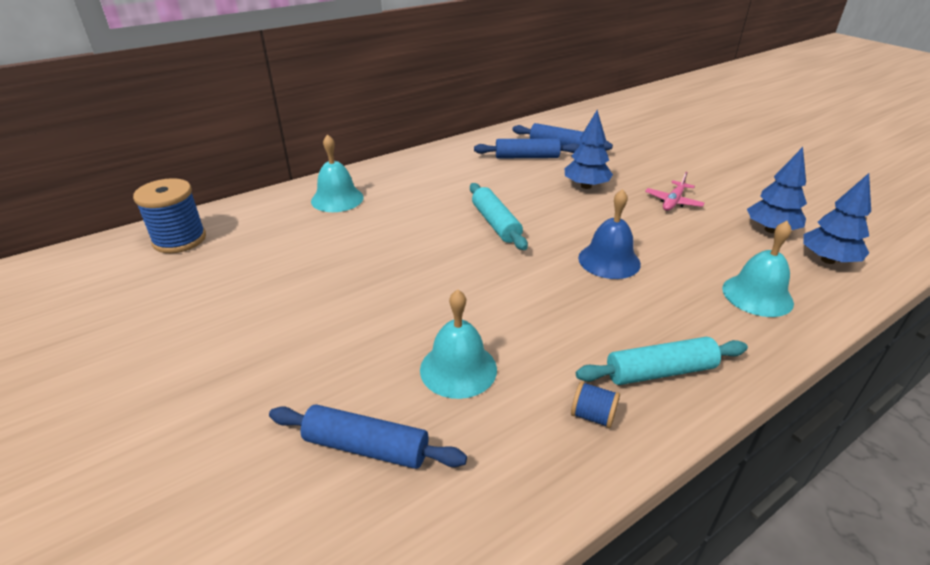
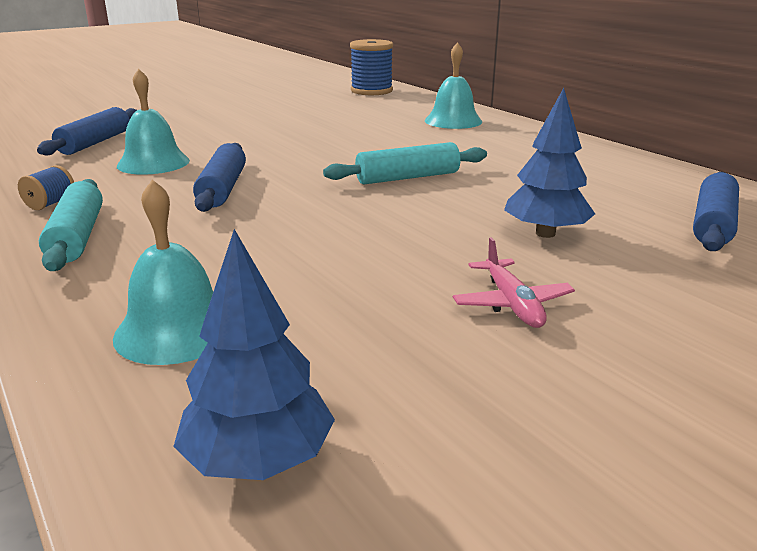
camera: 90 degrees right, 10 degrees down
blue rolling pin [474,138,580,158] -> blue rolling pin moved to [193,143,246,212]
blue bell [578,189,641,279] -> none
pink plane [645,172,705,211] -> pink plane turned 135 degrees counterclockwise [453,237,575,328]
blue tree [747,147,807,233] -> none

